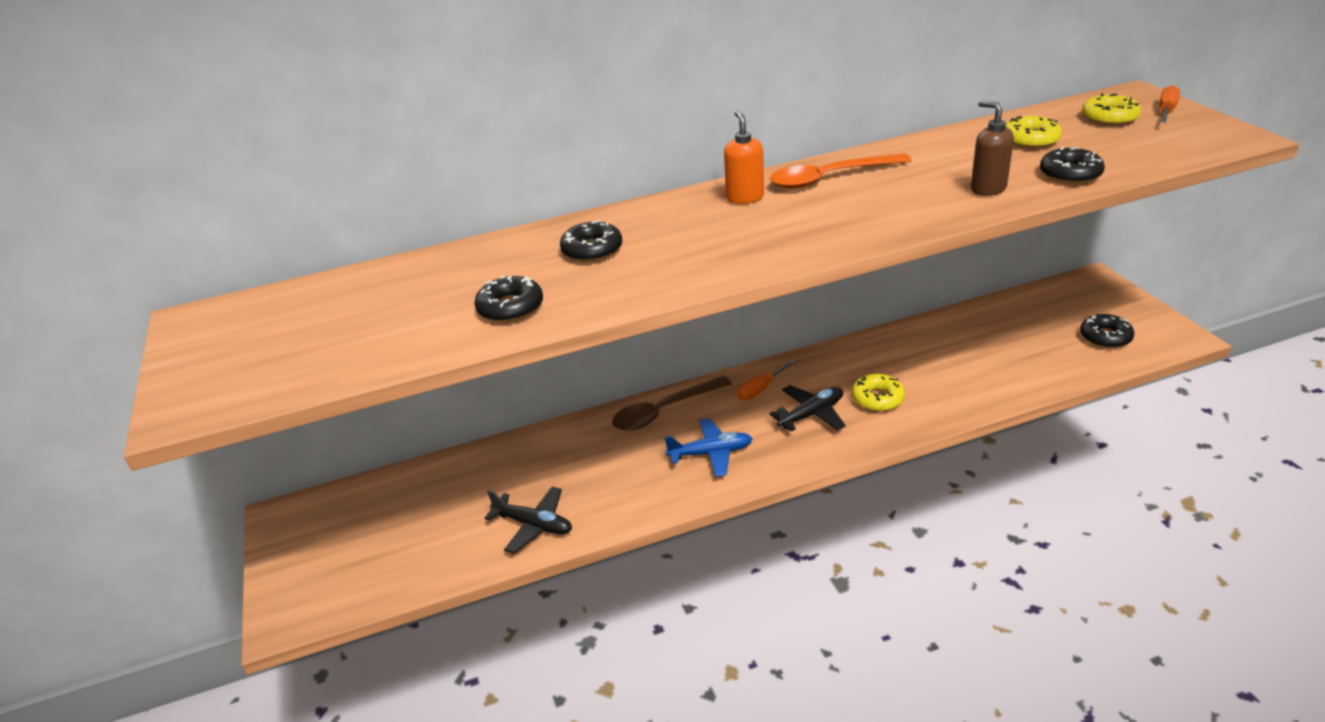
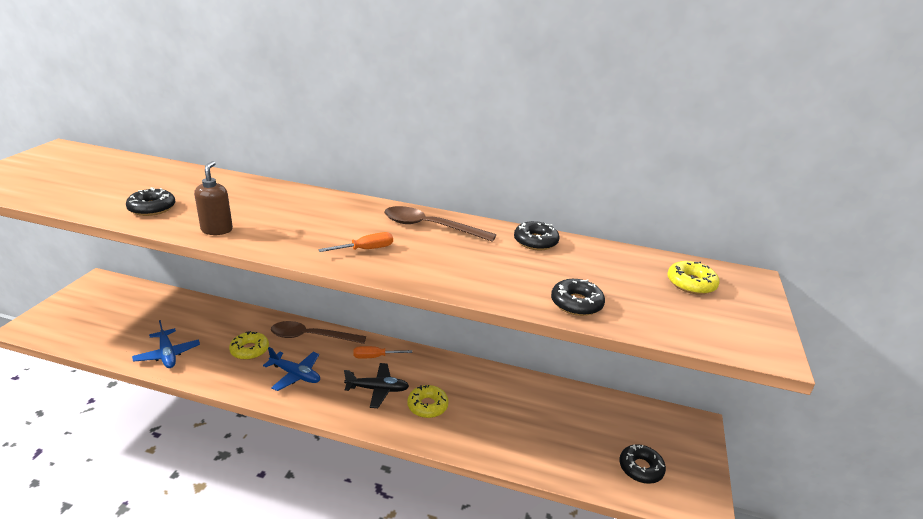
camera: 30 degrees right, 5 degrees down
black plane [485,486,572,554] -> blue plane [132,320,200,368]
black donut [560,220,622,262] -> black donut moved to [514,221,559,250]
orange soap dispenser [724,110,764,204] -> none
orange spoon [770,153,912,189] -> brown spoon [384,206,496,242]
brown soap dispenser [971,100,1014,196] -> brown soap dispenser moved to [194,161,233,235]
yellow donut [1006,116,1062,149] -> yellow donut moved to [229,331,269,360]
orange screwdriver [1160,85,1180,122] -> orange screwdriver moved to [318,232,393,252]

